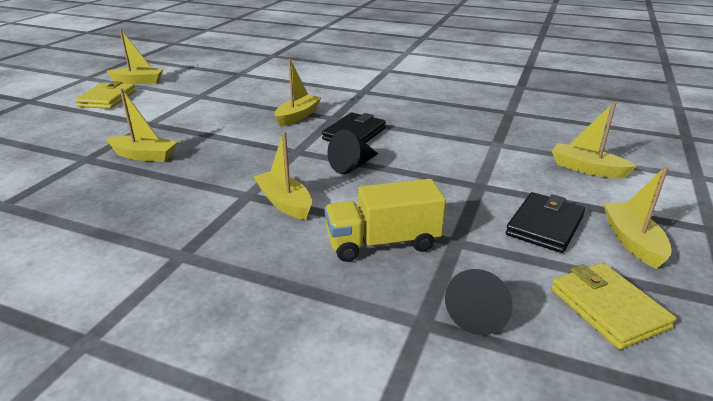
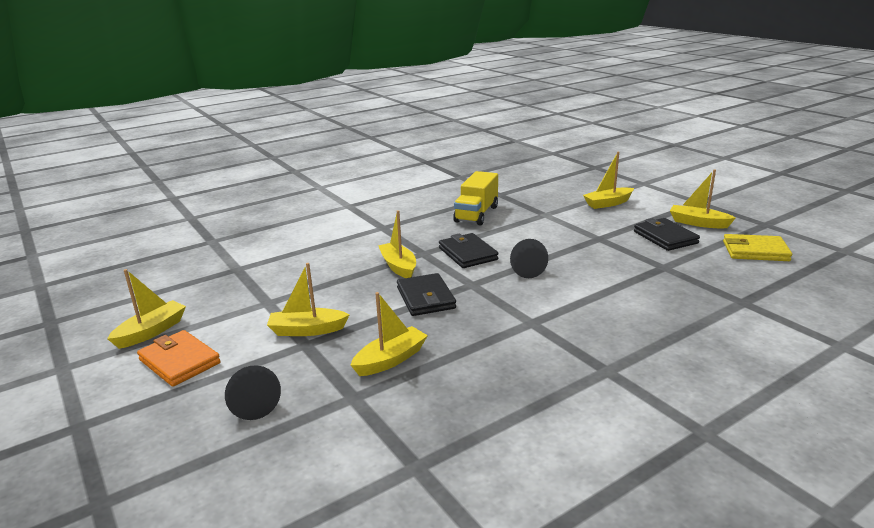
camera: 55 degrees left, 5 degrees down
yellow wallet [75,81,135,109] -> orange wallet [137,330,221,387]
yellow boat [254,132,312,220] -> yellow boat moved to [267,263,350,336]
yellow truck [325,179,446,262] -> yellow truck moved to [453,171,498,225]
black cone [445,269,513,335] -> black cone moved to [225,365,281,420]
none -> black wallet [397,273,456,316]

